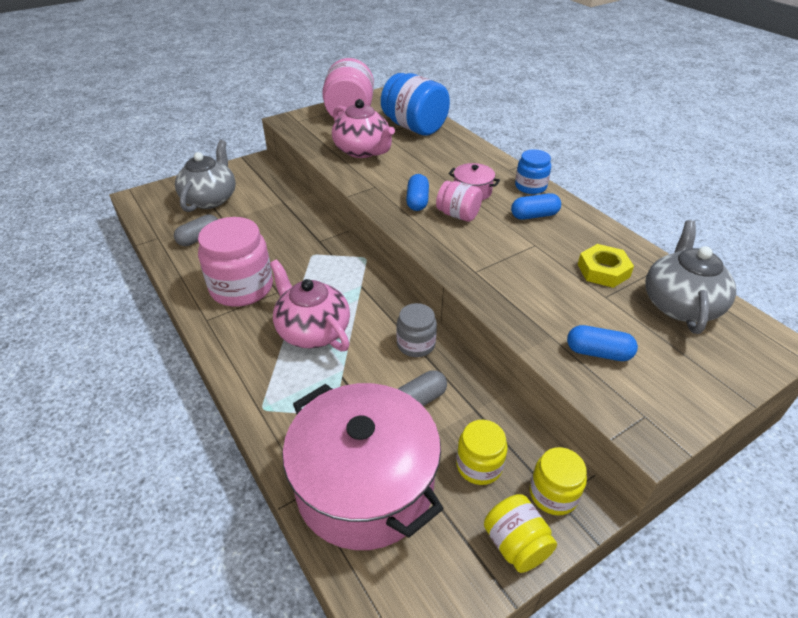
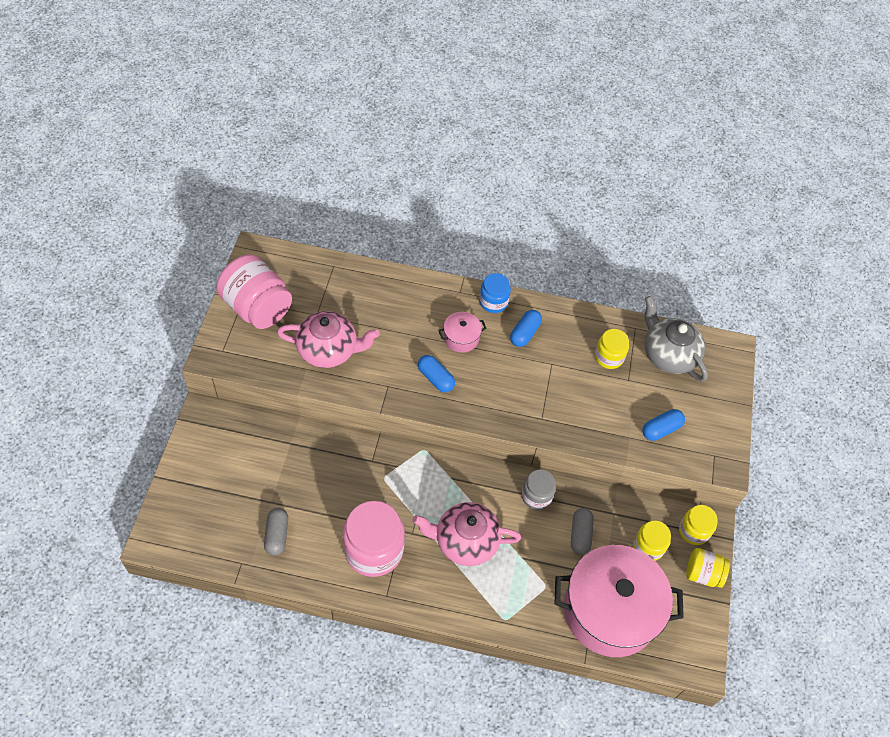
camera: 50 degrees left, 15 degrees up
grey teapot [175,140,236,212] -> none
blue jar [381,73,450,136] -> none
pink jar [436,181,482,222] -> none
yellow nut [577,244,634,288] -> yellow jar [595,329,629,369]

